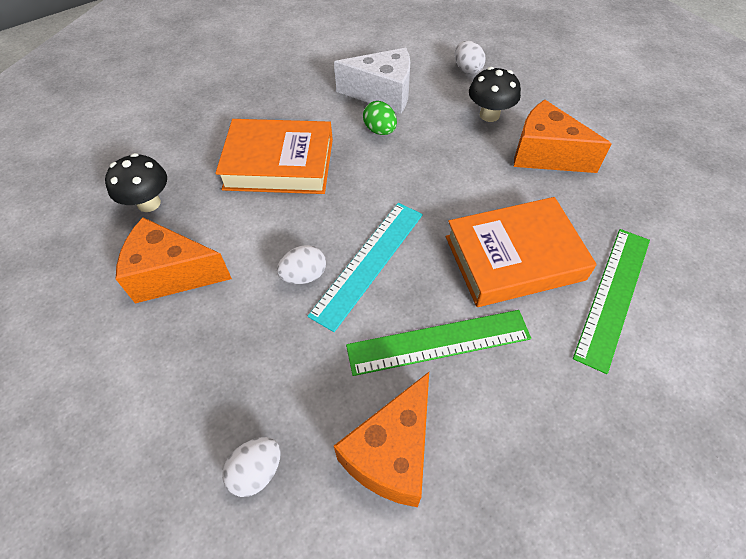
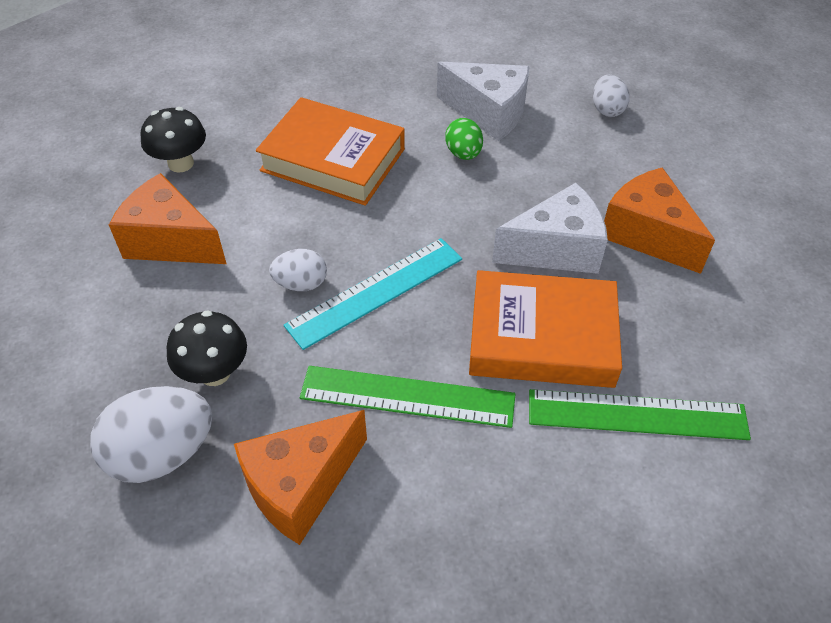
camera: 20 degrees right, 5 degrees down
white egg [222,437,281,497] -> white egg [90,386,212,483], size x1.77
black mushroom [469,67,521,122] -> black mushroom moved to [166,310,247,386]
green ruler [573,229,650,374] -> green ruler turned 45 degrees clockwise [529,389,751,440]
none -> white cheese [492,183,608,274]

